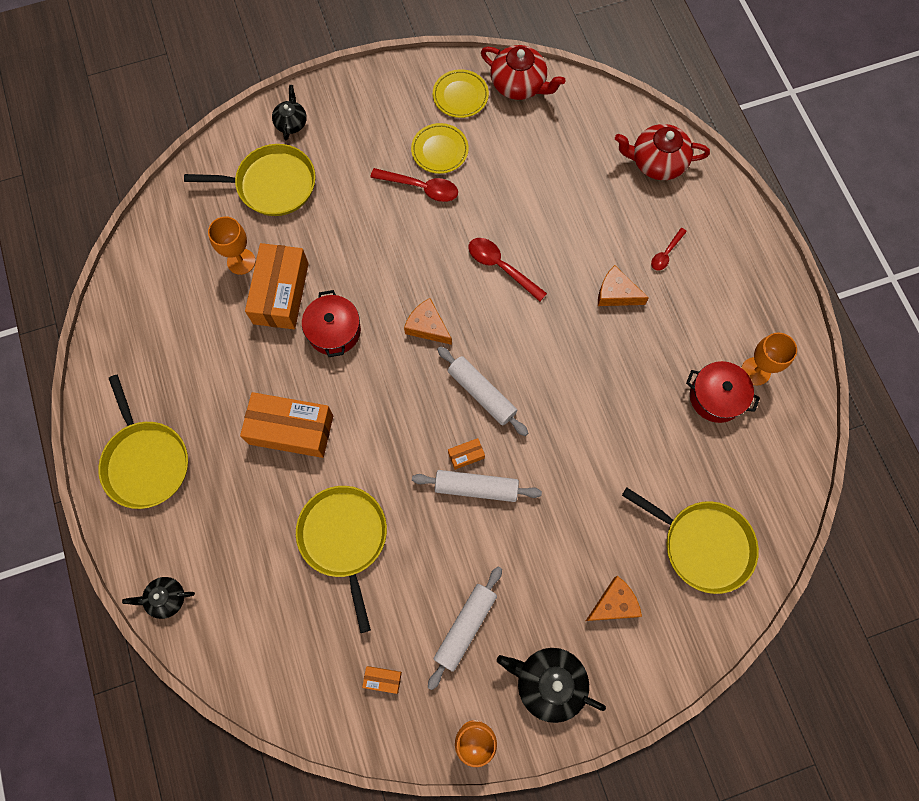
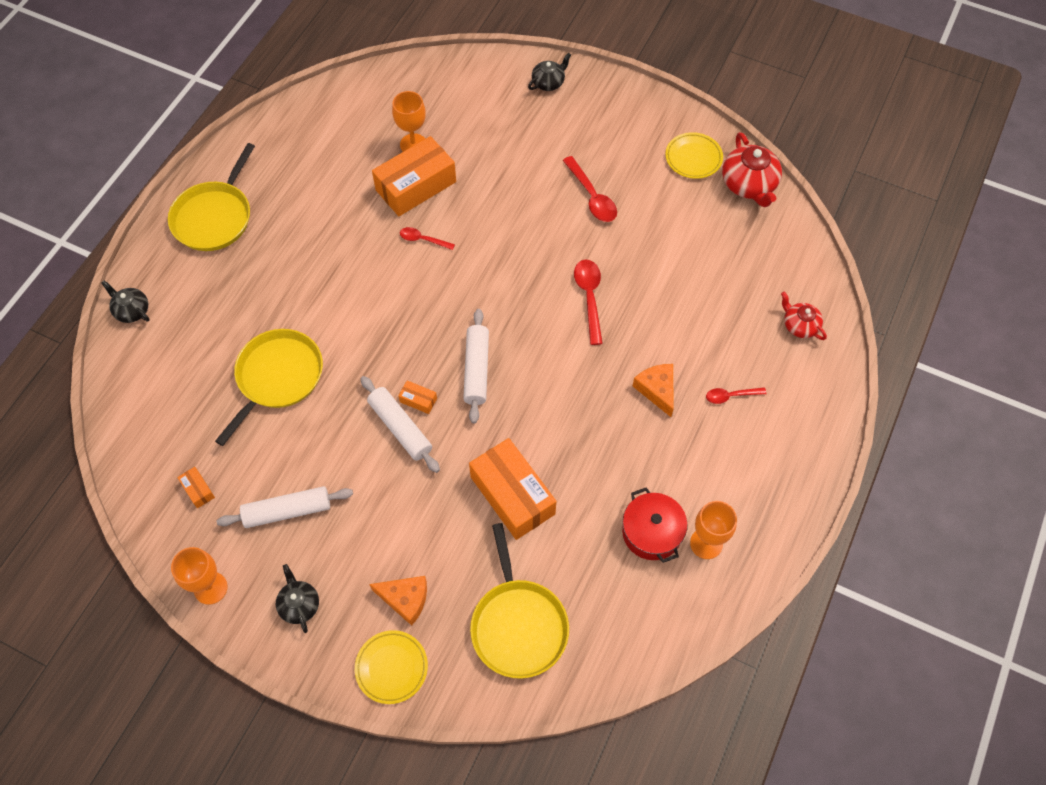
camera: 45 degrees right, 10 degrees down
yellow pan [184,144,316,216] -> none
orange box [240,392,333,458] -> orange box moved to [469,438,556,540]
red pot [302,290,361,357] -> red spoon [400,227,455,250]
orange cheese [404,298,452,345] -> none
yellow plate [411,123,469,174] -> yellow plate moved to [355,630,428,704]
black teapot [497,648,606,723] -> black teapot [276,564,319,633], size x0.60
red teapot [615,124,710,180] -> red teapot [781,292,827,340], size x0.60

